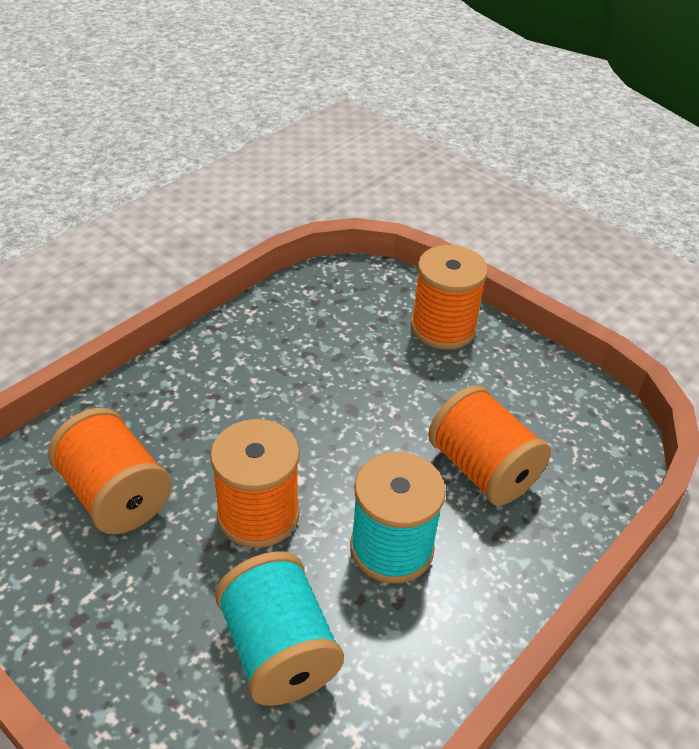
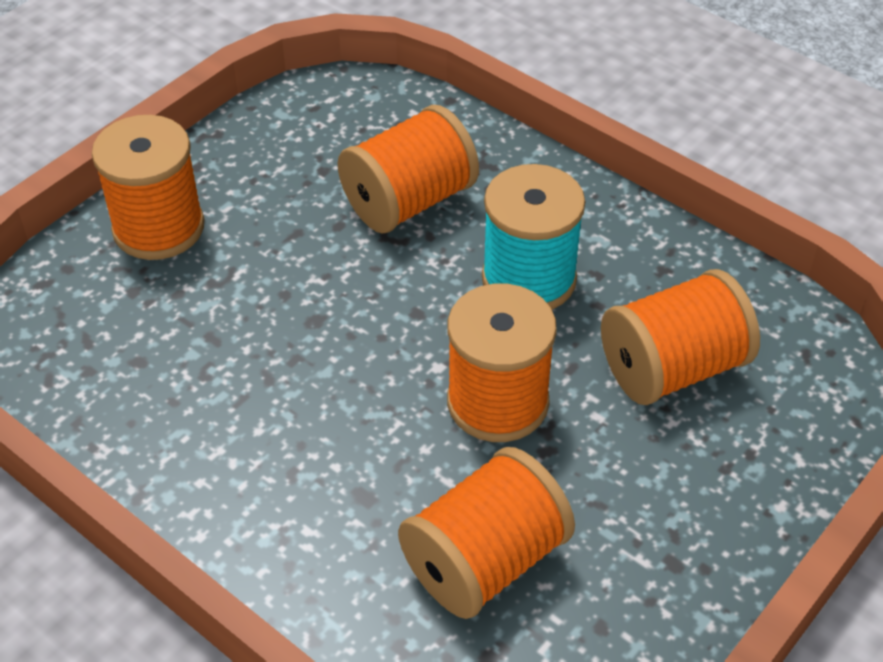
camera: 90 degrees left, 5 degrees up
turquoise spool [215,552,344,706] -> orange spool [601,269,760,405]

